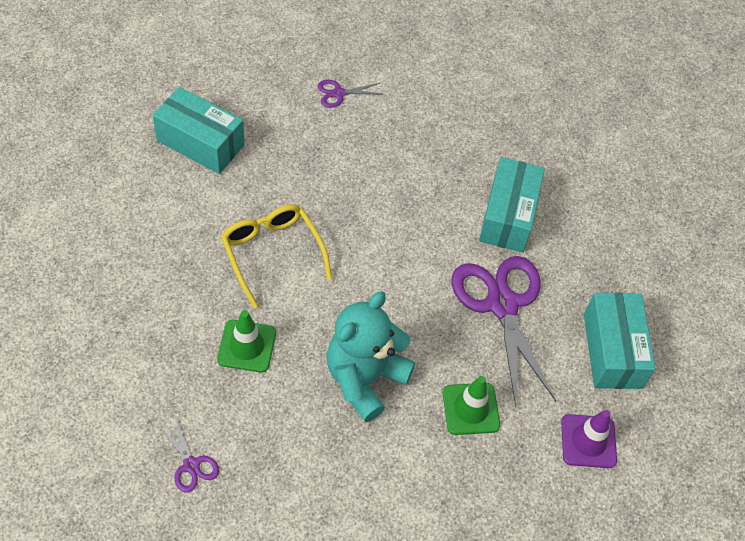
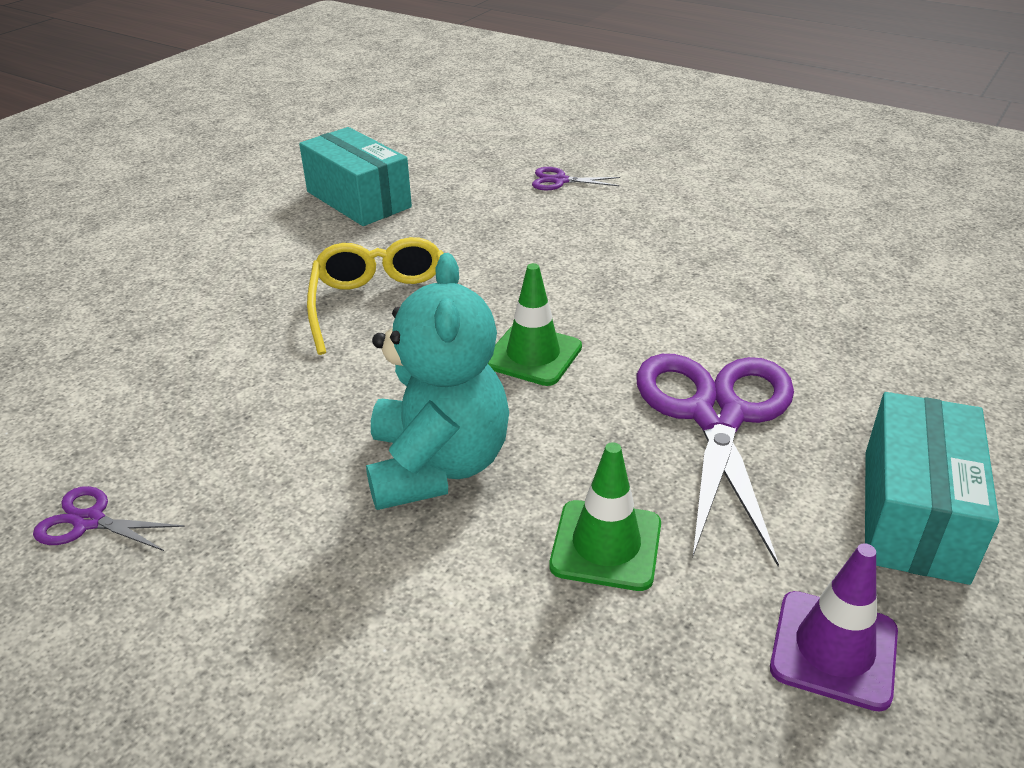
camera: 25 degrees right, 20 degrees down
purple scissors [159,416,219,493] -> purple scissors turned 120 degrees clockwise [33,486,185,551]
green traffic cone [217,310,276,373] -> green traffic cone moved to [488,263,582,386]
turquoise teddy bear [327,291,415,422] -> turquoise teddy bear turned 120 degrees clockwise [366,253,509,510]
turquoise box [479,157,545,253] -> none

